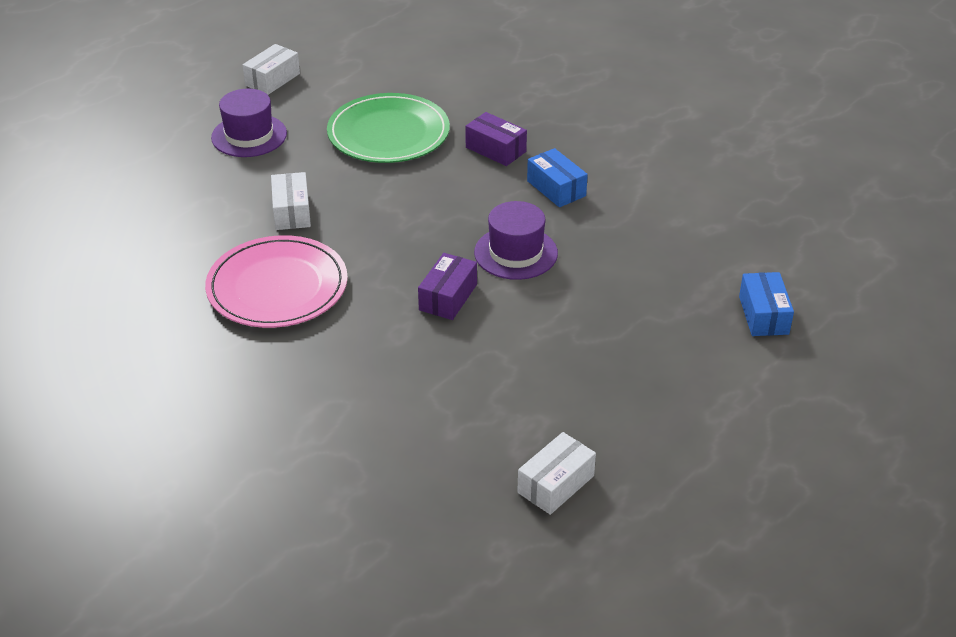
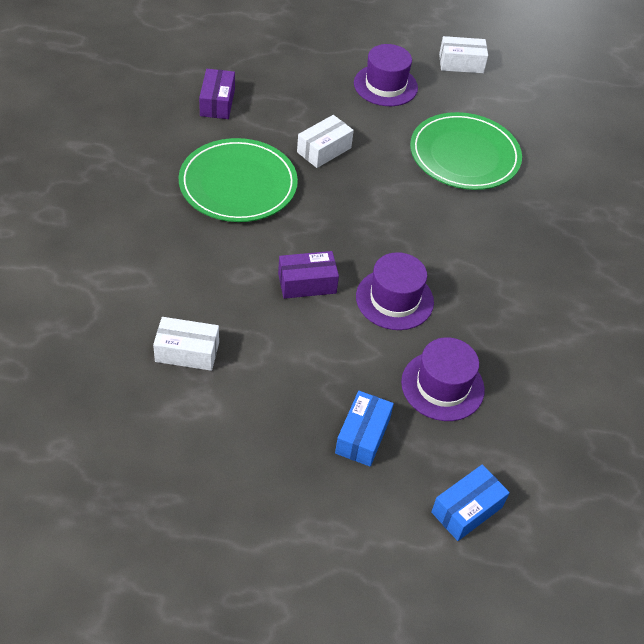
camera: 50 degrees right, 10 degrees up
pink plate [205,235,348,328] -> green plate [179,138,298,222]
purple box [465,112,527,166] -> purple box moved to [199,69,235,119]
white box [517,432,596,515] -> white box moved to [153,317,219,371]
blue box [527,148,588,207] -> blue box moved to [335,391,394,467]
none -> purple hat [401,337,485,421]

